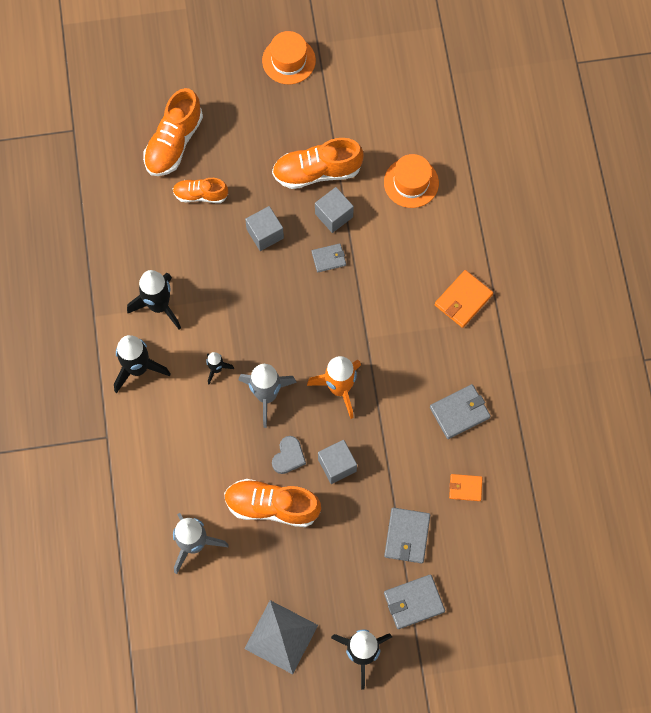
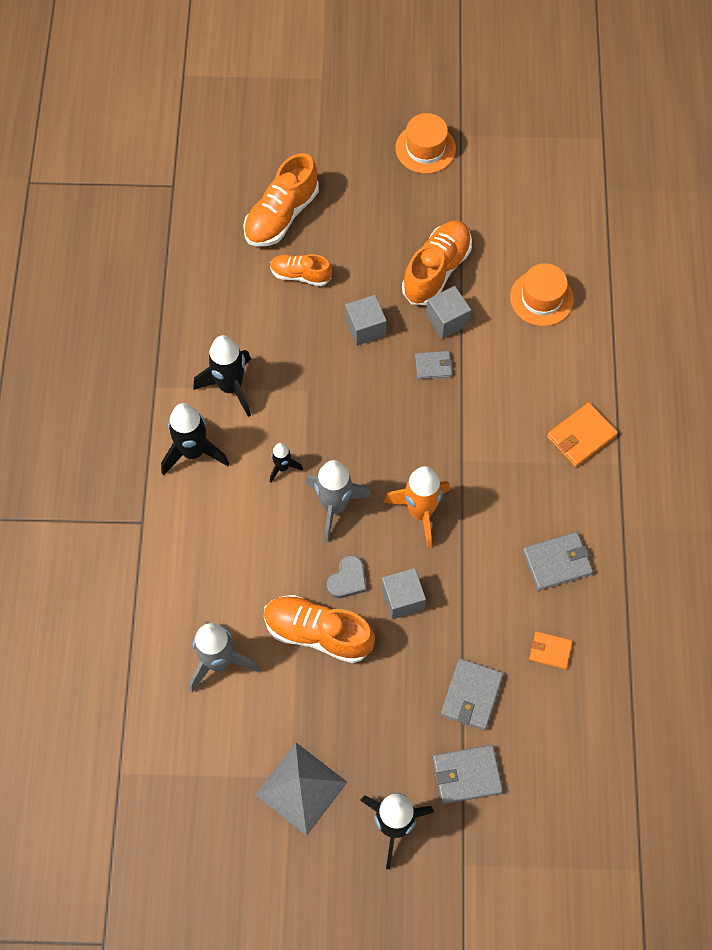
camera: 10 degrees right, 5 degrees down
orange shoe [272,138,364,189] -> orange shoe turned 120 degrees clockwise [402,220,472,305]

